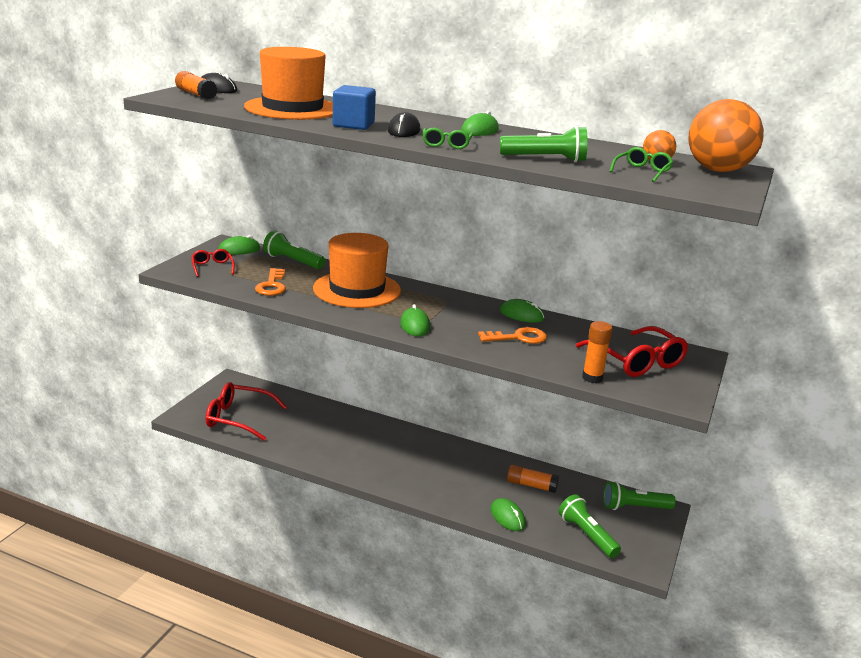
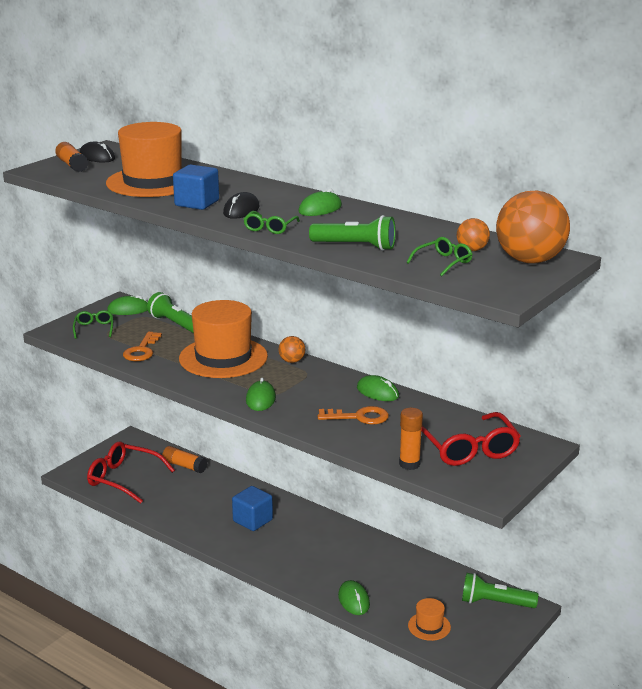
camera: 15 degrees right, 0 degrees up
red glasses [192,249,235,277] -> green glasses [73,310,113,339]
orange glue stick [507,464,559,493] -> orange glue stick moved to [162,446,207,473]
green flashlight [559,494,621,558] -> orange hat [408,598,451,641]
none -> blue cube [232,486,273,531]
none -> orange ball [279,336,305,363]

